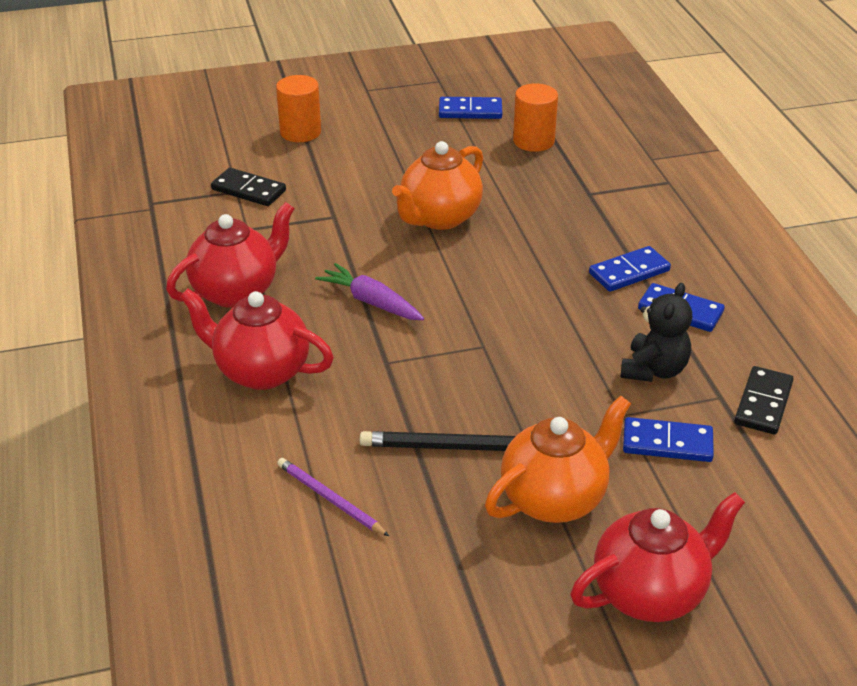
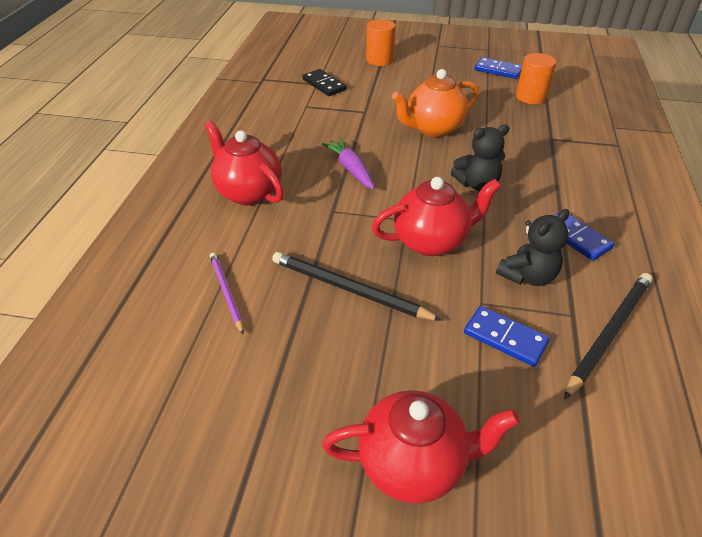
camera: 25 degrees right, 5 degrees up
red teapot [166,202,295,308] -> red teapot moved to [372,177,501,256]
orange teapot [485,395,631,523] -> none
blue domino [589,246,671,292] -> none
black domino [734,366,794,435] -> black pencil [564,273,653,400]
none -> black teddy bear [451,124,509,191]

